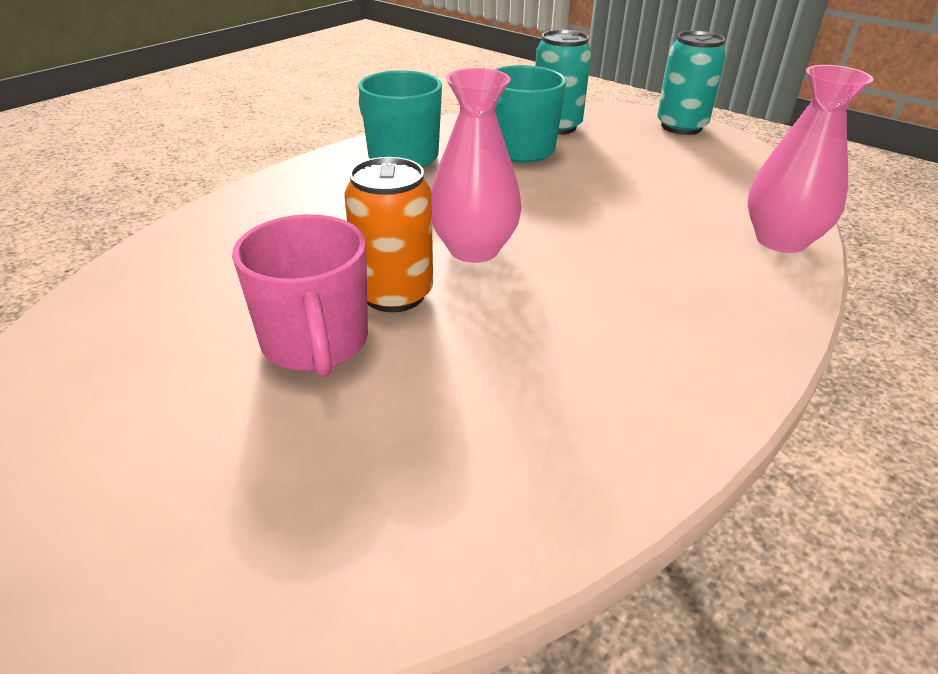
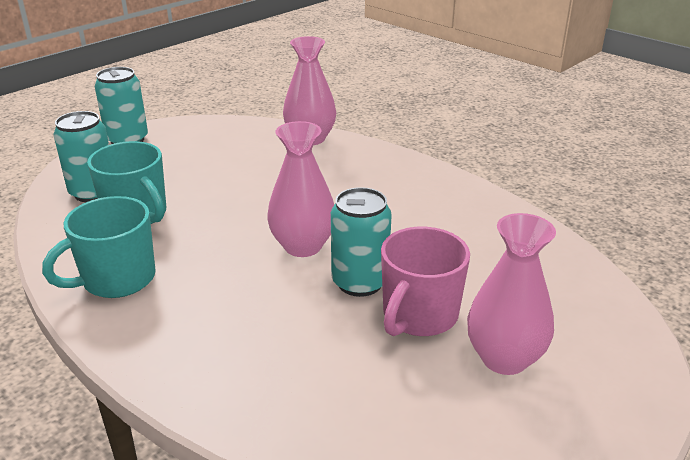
camera: 85 degrees left, 5 degrees down
pink mug [232,214,368,377] -> pink mug turned 135 degrees clockwise [381,227,470,336]
orange can [344,157,433,312] -> turquoise can [331,187,392,297]
none -> pink vase [467,213,556,375]

